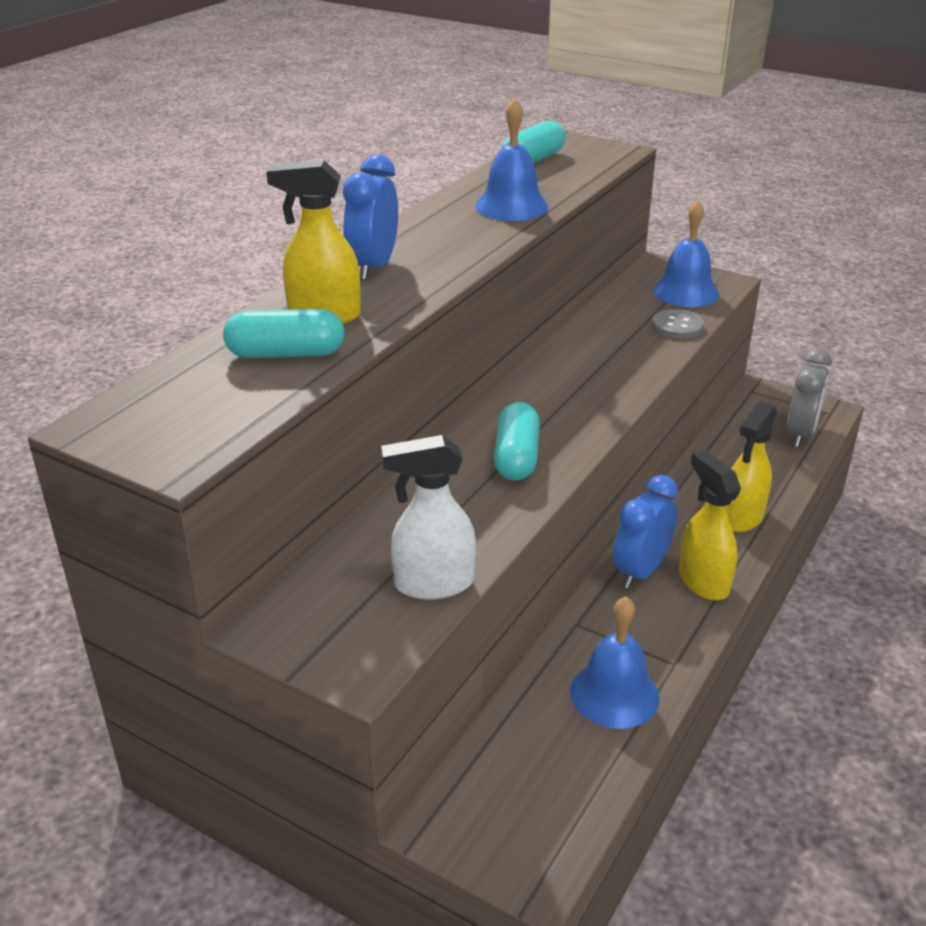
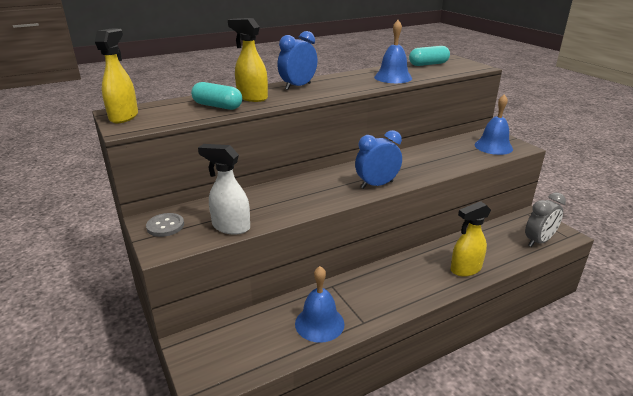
camera: 30 degrees right, 5 degrees down
turquoise capsule [494,402,540,481] -> none
blue clock [613,475,678,588] -> blue clock moved to [355,130,402,189]
grey button [652,309,704,339] -> grey button moved to [146,213,184,237]
yellow spray bottle [679,450,741,601] -> yellow spray bottle moved to [95,29,138,123]

